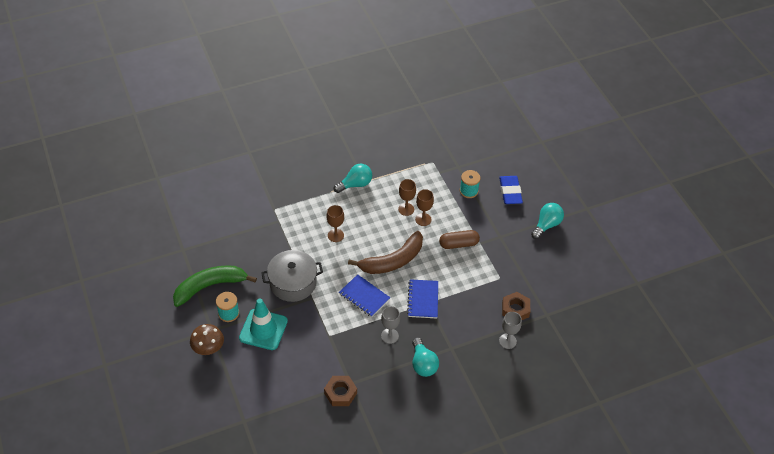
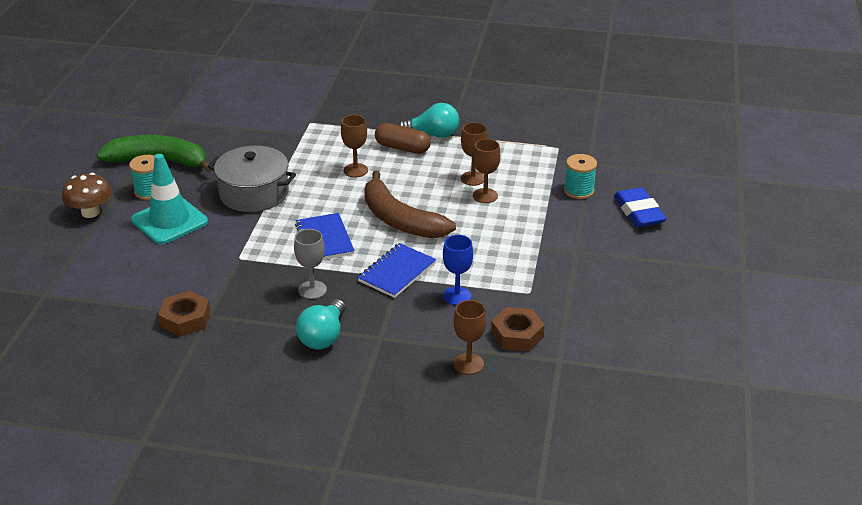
camera: 35 degrees right, 15 degrees down
brown banana [348,231,423,274] -> brown banana turned 45 degrees clockwise [364,170,456,238]
brown capsule [439,230,480,249] -> brown capsule moved to [375,123,431,154]
blue eraser [499,176,523,204] -> blue eraser turned 45 degrees counterclockwise [614,187,667,227]
grey goblet [499,312,522,349] -> brown goblet [453,300,486,375]
turquoise light bulb [531,203,564,239] -> none
none -> blue goblet [443,235,473,305]

